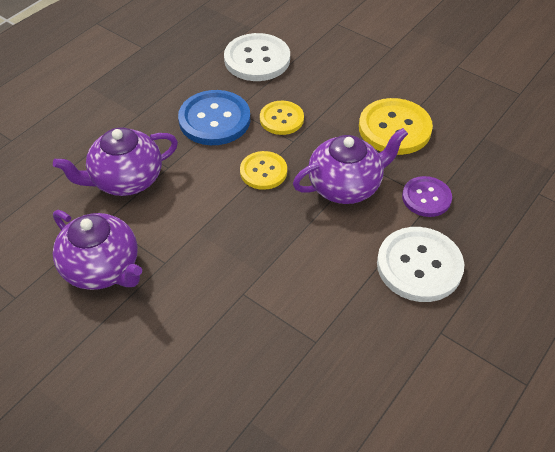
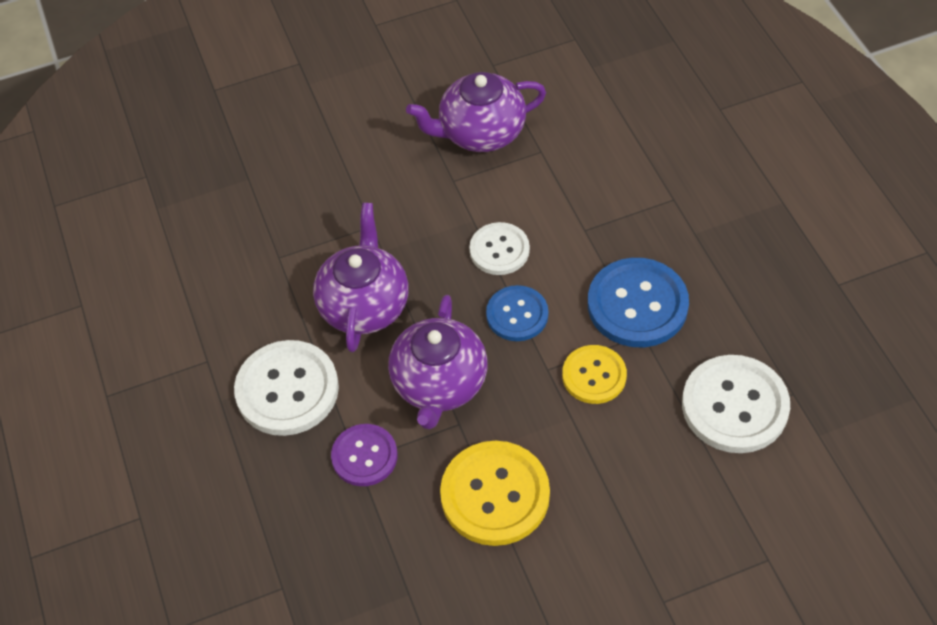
camera: 125 degrees right, 5 degrees up
purple teapot [53,127,178,196] -> purple teapot moved to [313,203,408,352]
yellow button [240,151,287,190] -> blue button [486,285,548,341]
none -> white button [469,222,530,275]

